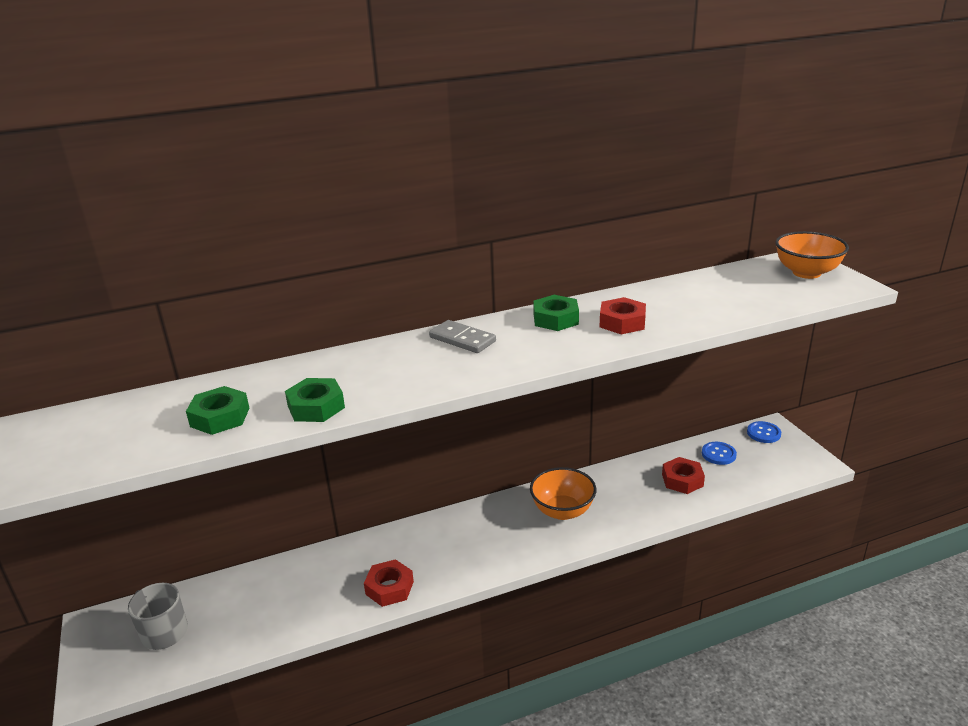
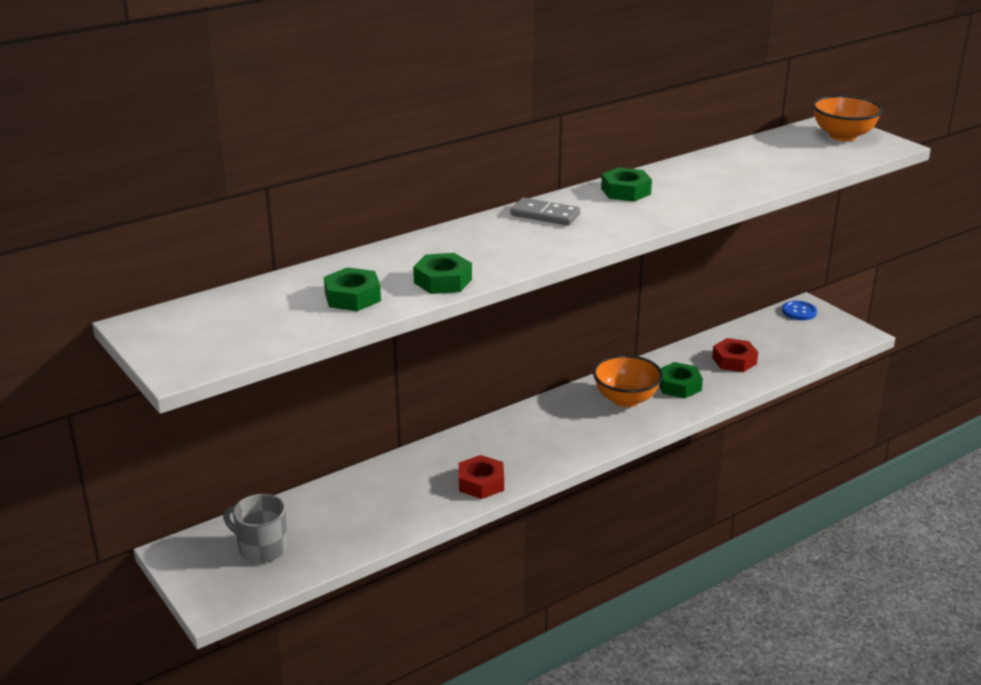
camera: 15 degrees left, 0 degrees up
red nut [600,297,646,335] -> none
blue button [702,442,737,465] -> none
none -> green nut [659,362,703,398]

